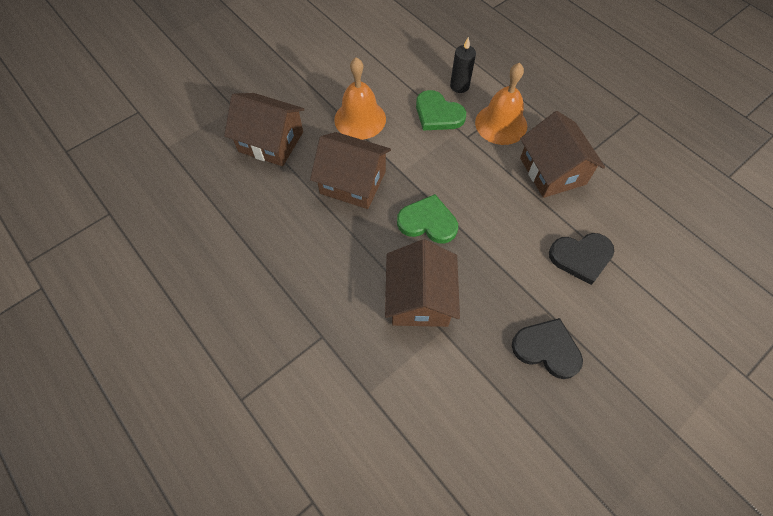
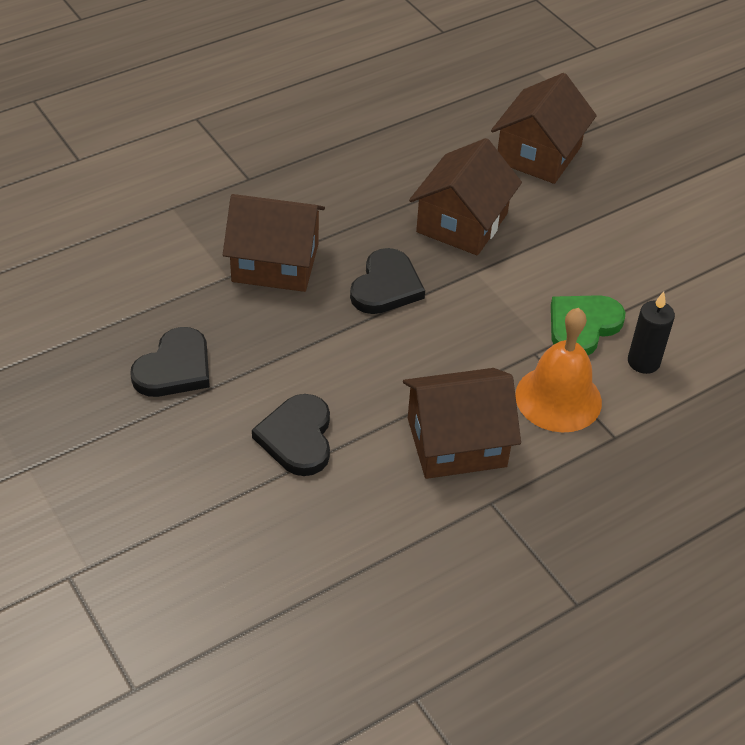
camera: 95 degrees right, 15 degrees down
orange bell [334,57,386,140] -> none
green heart [397,194,458,244] -> black heart [350,248,425,314]

